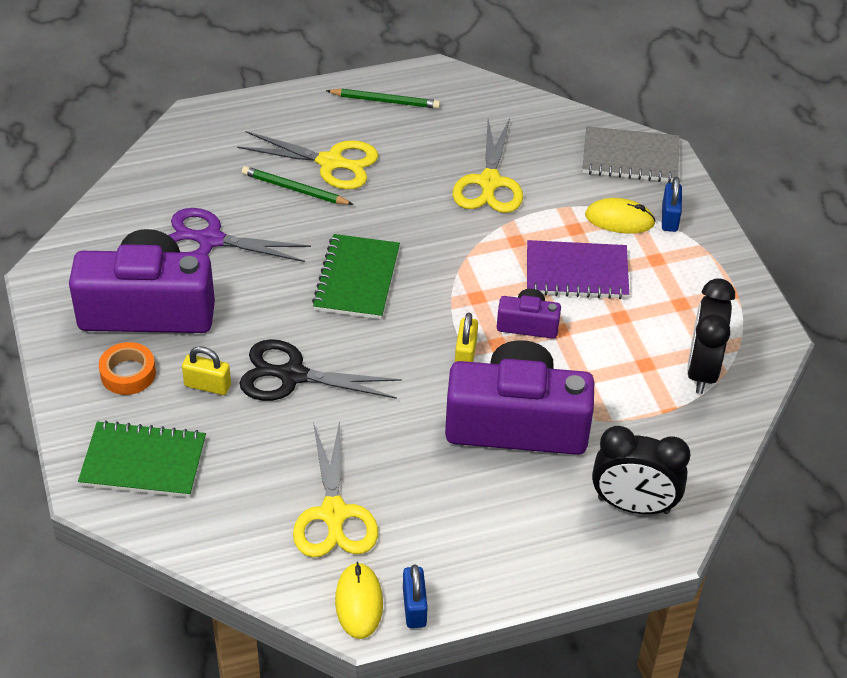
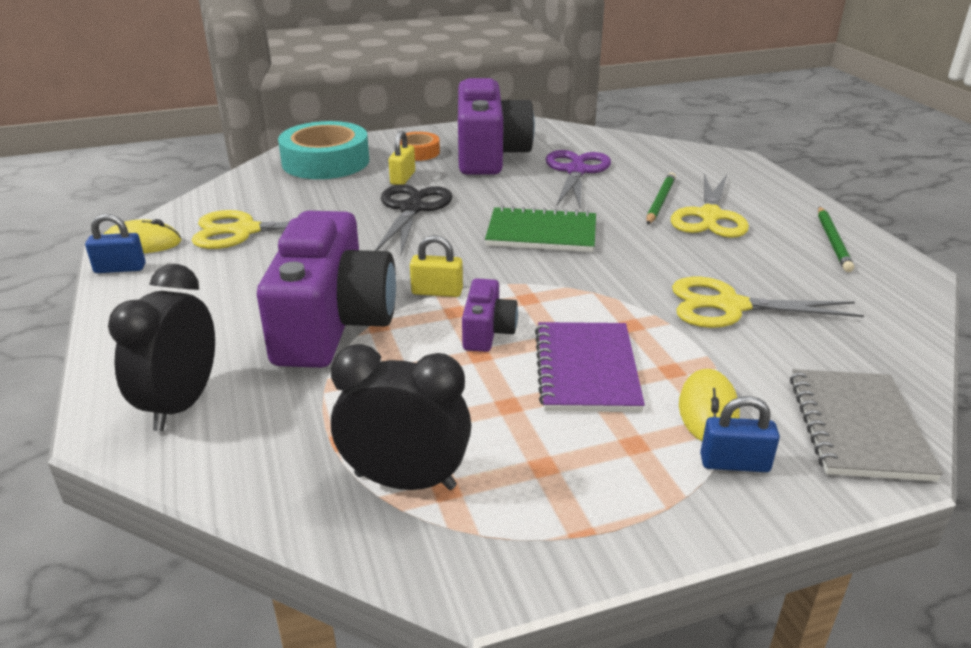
camera: 90 degrees right, 15 degrees down
green notebook [78,420,206,497] -> turquoise tape [278,121,369,179]

